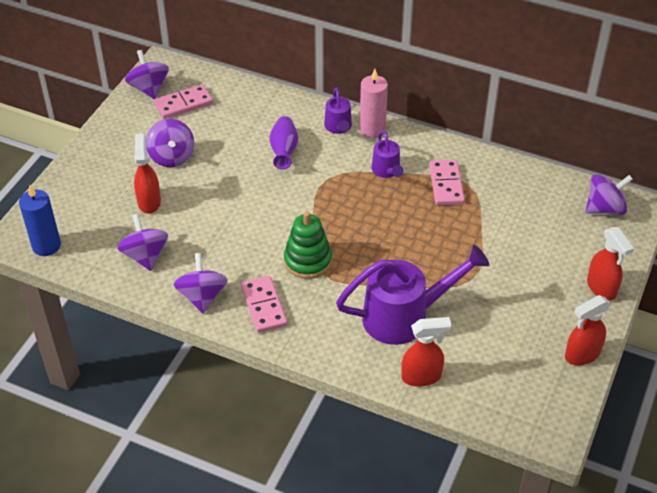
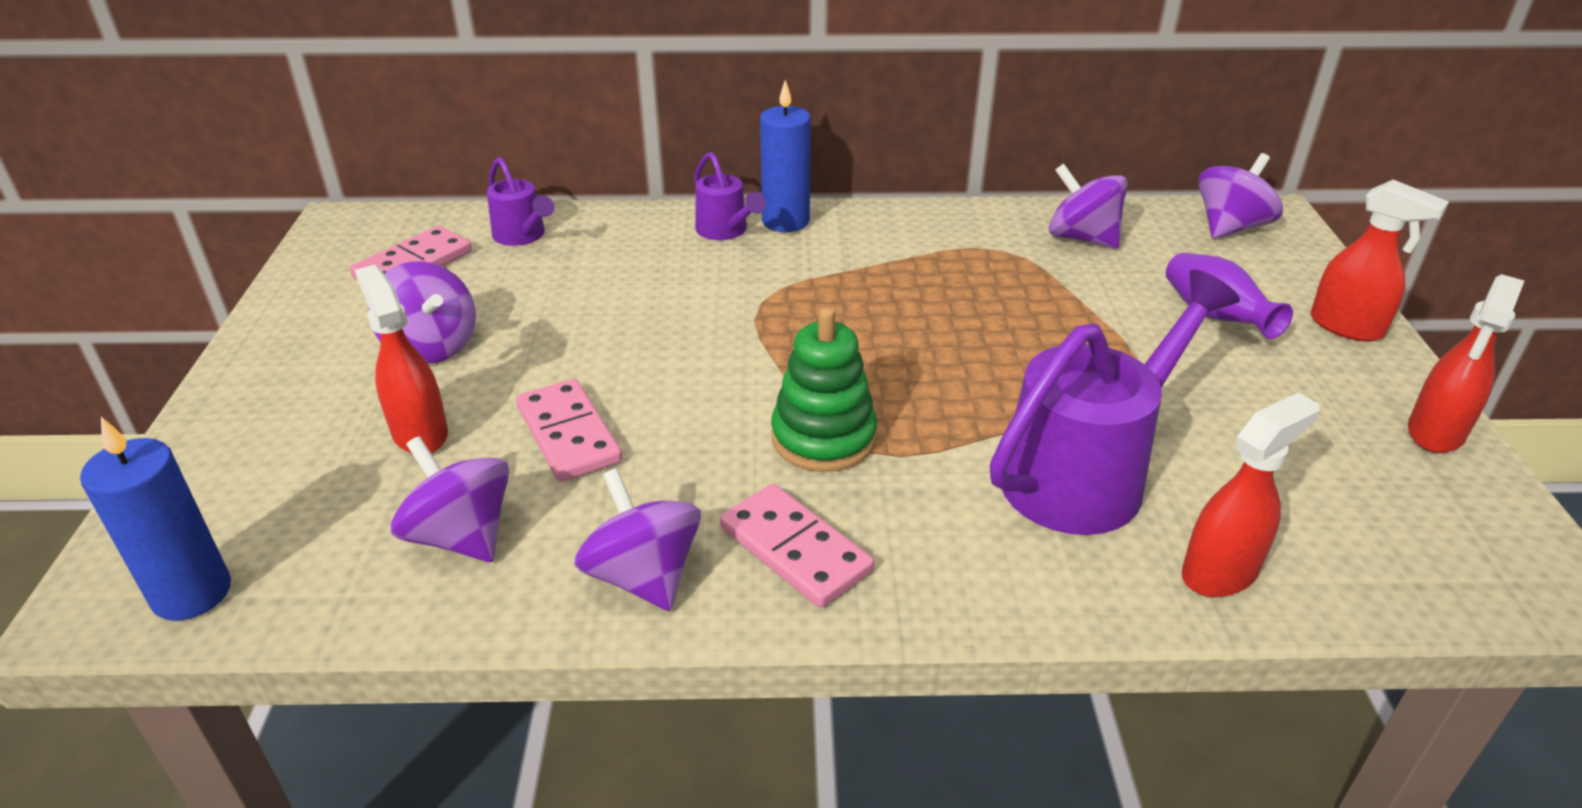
camera: 25 degrees left, 10 degrees down
purple spinning top [125,50,169,99] -> purple spinning top moved to [1049,164,1128,249]
purple vase [270,116,298,169] -> purple vase moved to [1166,253,1293,339]
pink candle [360,69,388,139] -> blue candle [760,80,811,232]
purple watering can [371,130,403,178] -> purple watering can moved to [487,157,554,246]
pink domino [429,160,465,205] -> pink domino moved to [516,379,622,482]

